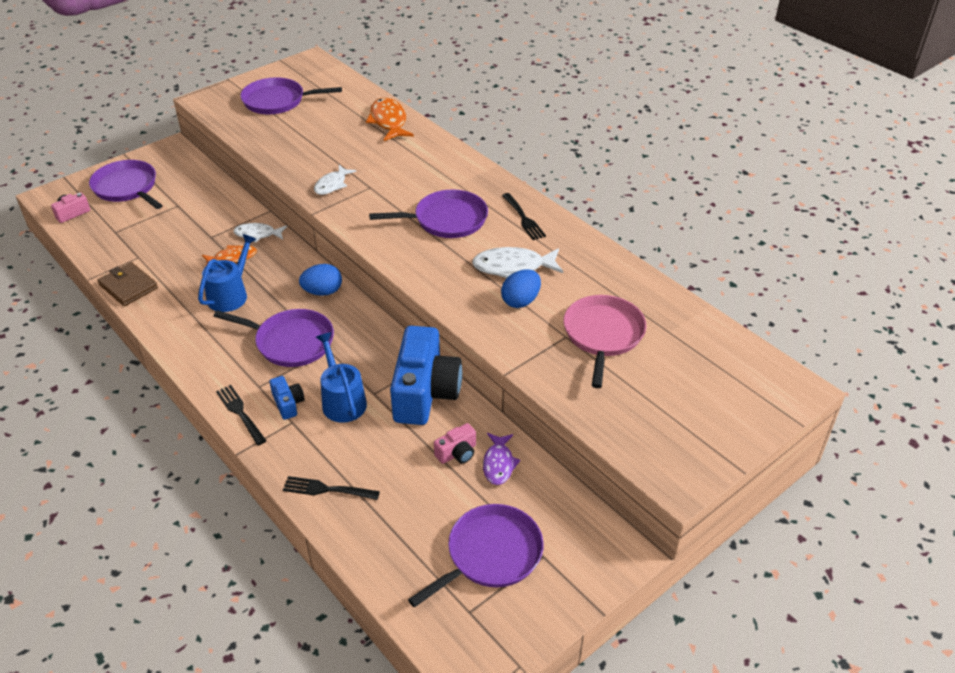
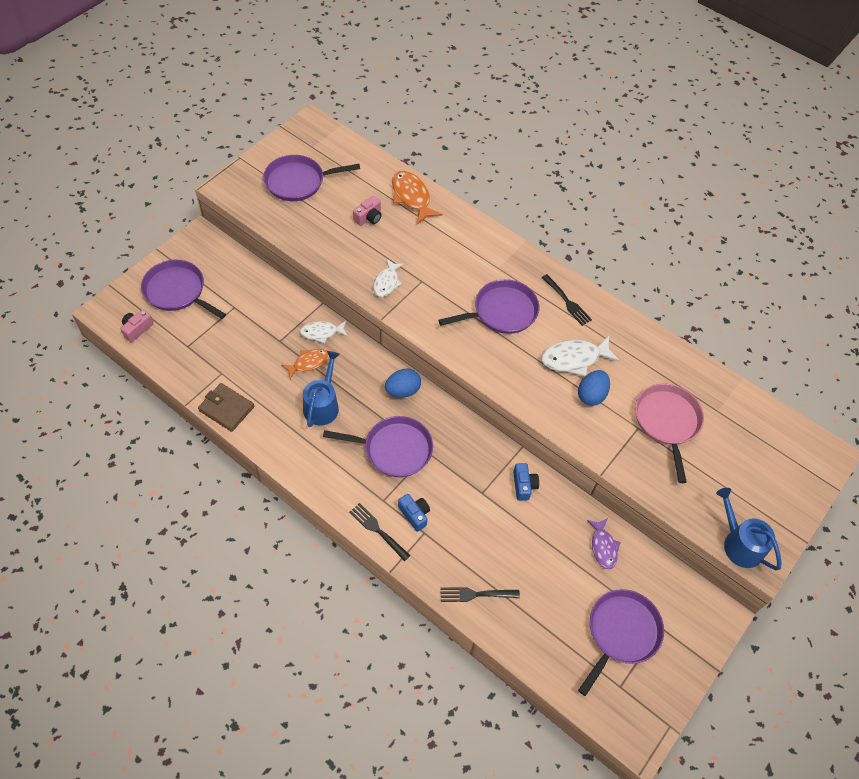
camera: 15 degrees left, 15 degrees up
blue watering can [316,332,367,423] -> blue watering can moved to [716,488,781,571]
blue camera [390,326,462,425] -> blue camera [513,463,539,501], size x0.44
pink camera [434,423,476,464] -> pink camera moved to [353,196,381,226]

